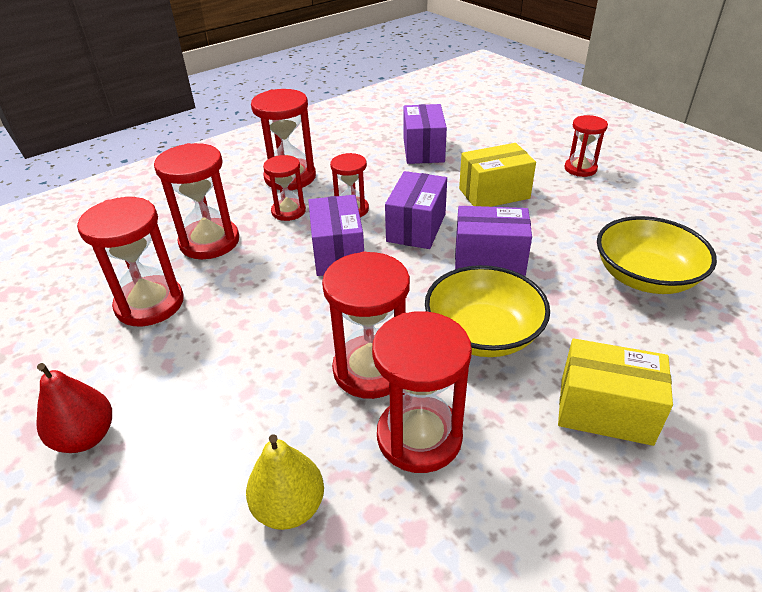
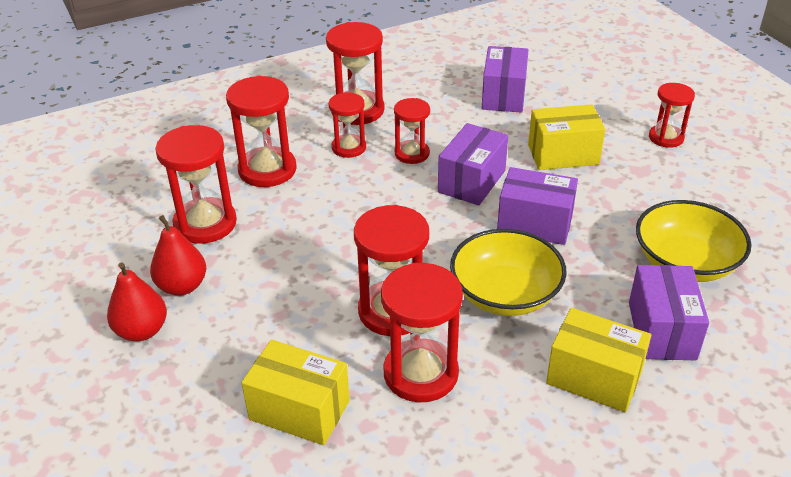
camera: 10 degrees right, 0 degrees up
yellow pear [246,434,324,530] -> yellow box [242,340,350,445]
purple box [308,195,364,276] -> purple box moved to [629,265,709,360]
none -> red pear [150,215,206,296]

